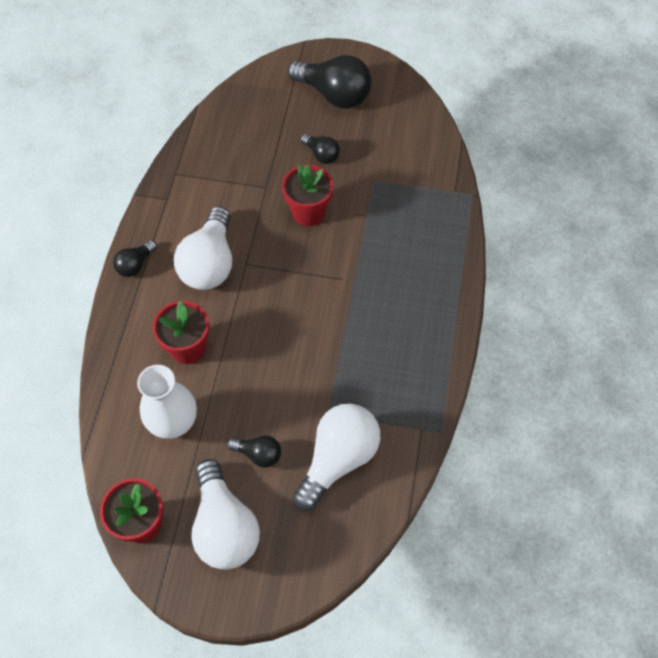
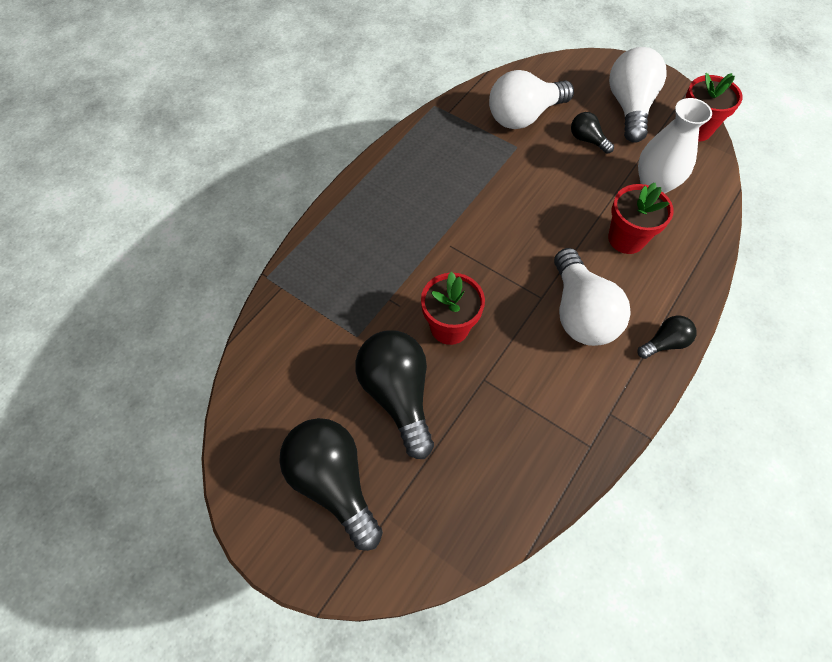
camera: 155 degrees left, 0 degrees up
white light bulb [174,206,232,290] -> white light bulb turned 135 degrees clockwise [554,248,631,346]
black light bulb [301,134,340,164] -> black light bulb [355,330,434,459], size x1.99

